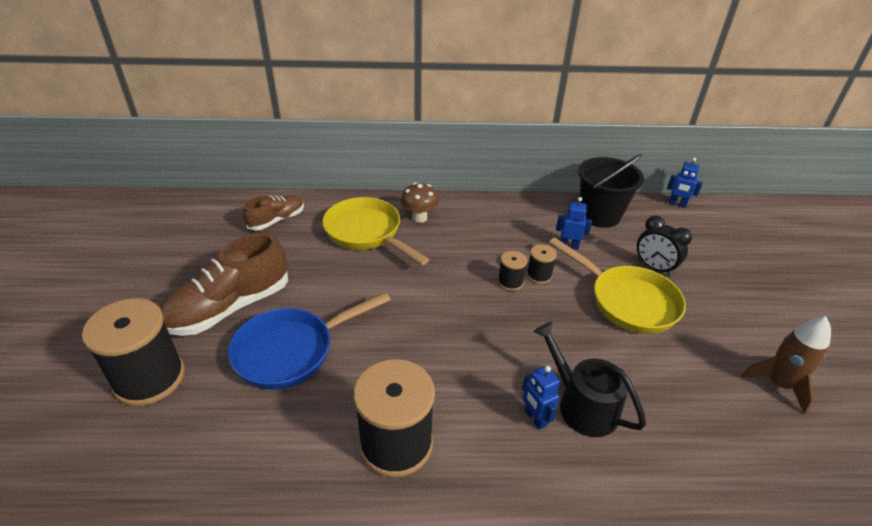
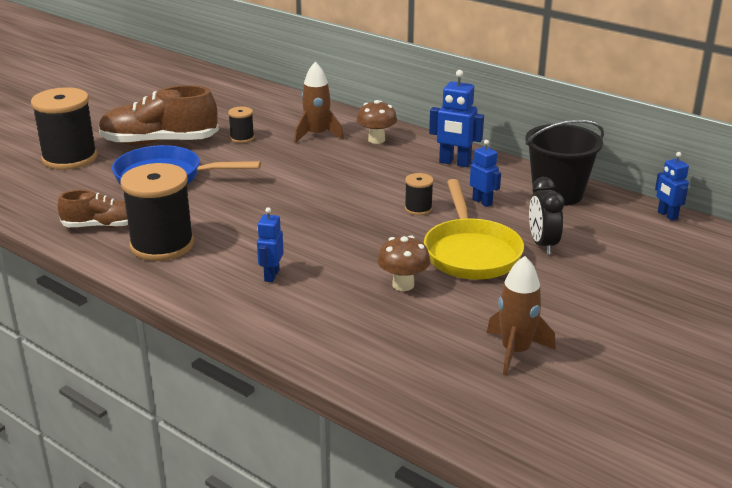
camera: 40 degrees right, 10 degrees down
brown shoe [243,195,304,231] -> brown shoe moved to [58,190,128,228]
yellow pan [322,197,429,265] -> brown rocket [294,62,344,143]
black spool [498,251,527,291] -> black spool moved to [228,107,254,143]
black watering can [533,322,646,437] -> none
none -> brown mushroom [377,235,430,291]
none -> blue robot [429,70,484,167]

